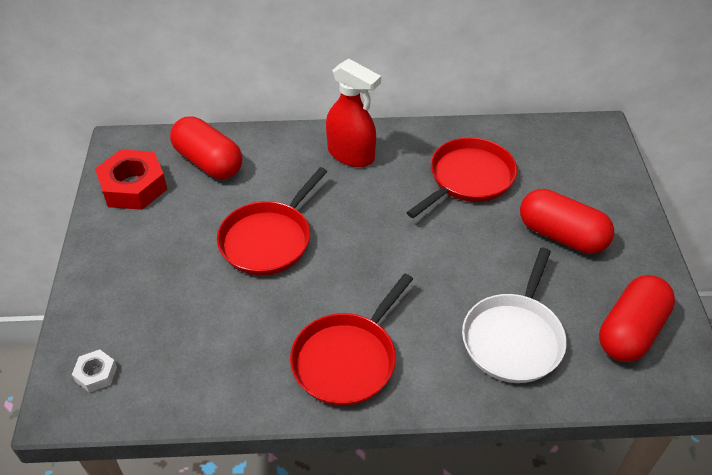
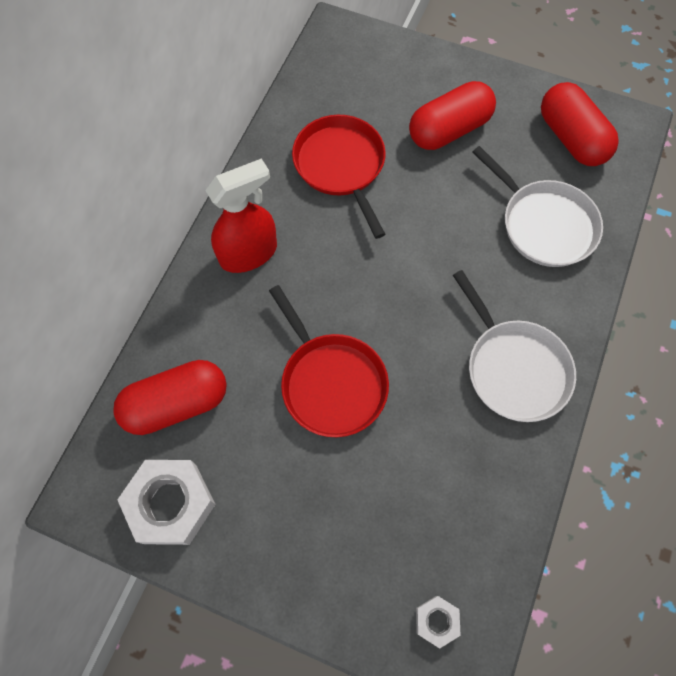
camera: 65 degrees left, 20 degrees up
red nut [95,149,167,210] -> white nut [117,460,215,545]
red pan [290,274,413,406] -> white pan [453,270,576,422]

